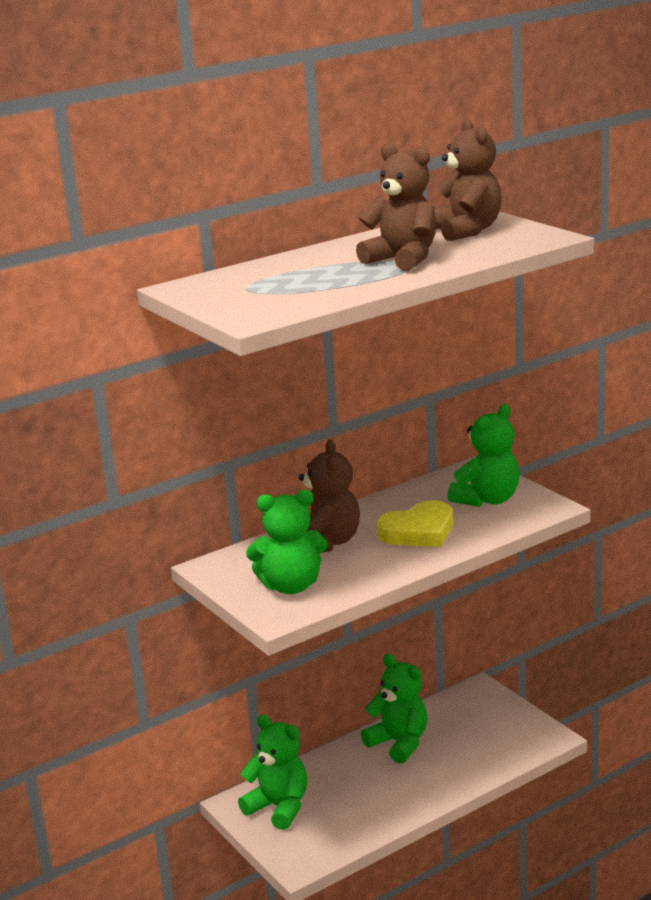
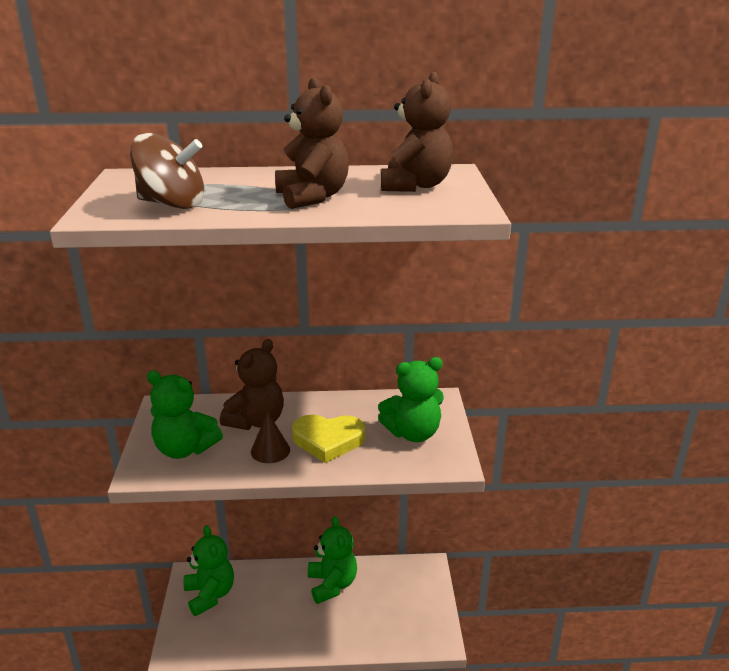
camera: 30 degrees right, 5 degrees up
none -> brown spinning top [130,133,204,209]
none -> brown cone [251,411,290,463]

